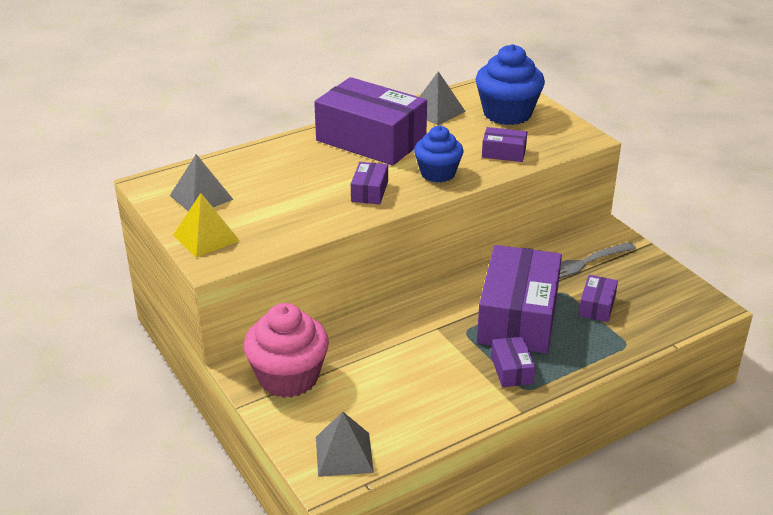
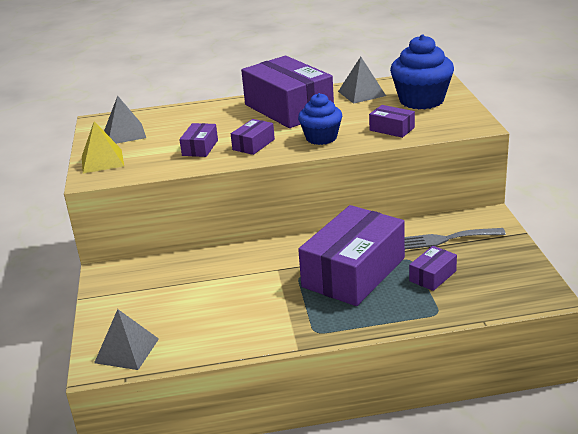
camera: 25 degrees right, 5 degrees down
pink cupcake [244,303,329,398] -> none
purple box [491,336,535,387] -> purple box moved to [179,123,218,157]

